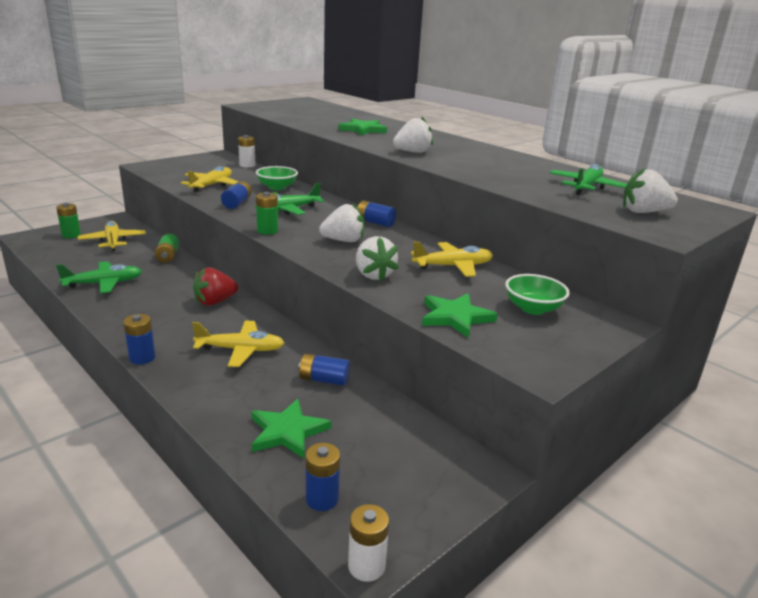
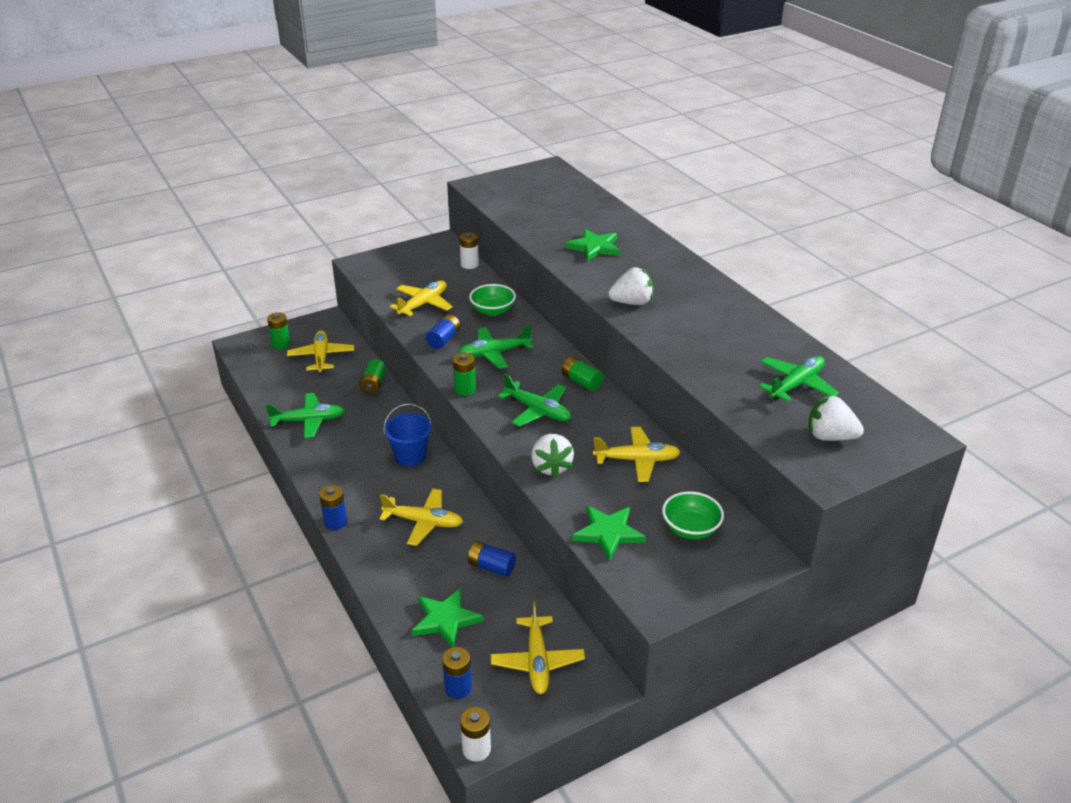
camera: 15 degrees right, 10 degrees up
red strawberry [193,267,238,306] -> blue bucket [383,403,432,466]
white strawberry [319,204,364,242] -> green plane [498,374,571,427]
blue battery [357,201,396,227] -> green battery [562,357,603,391]
none -> yellow plane [491,602,585,694]

